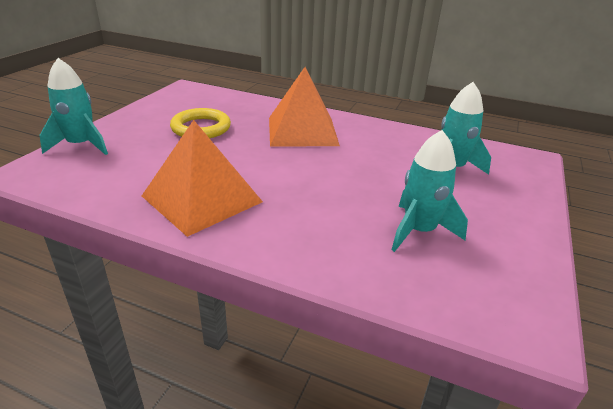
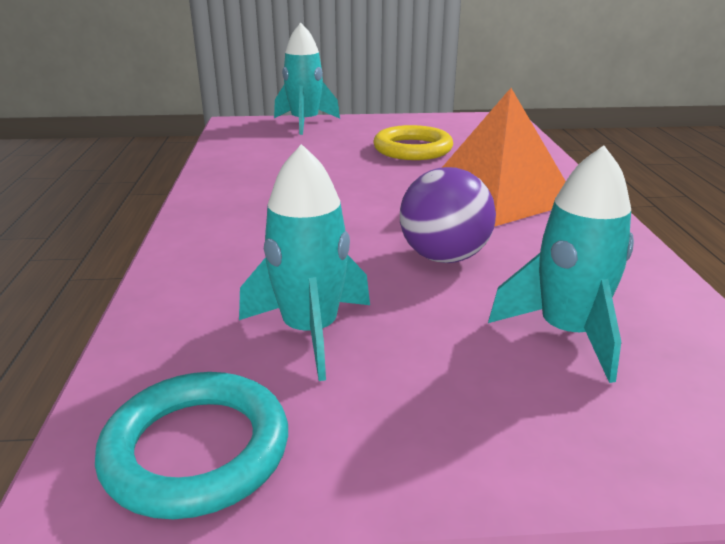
camera: 65 degrees right, 5 degrees down
orange pyramid [142,120,263,237] -> none
none -> turquoise ring [95,372,288,519]
none -> purple ball [400,167,496,263]

